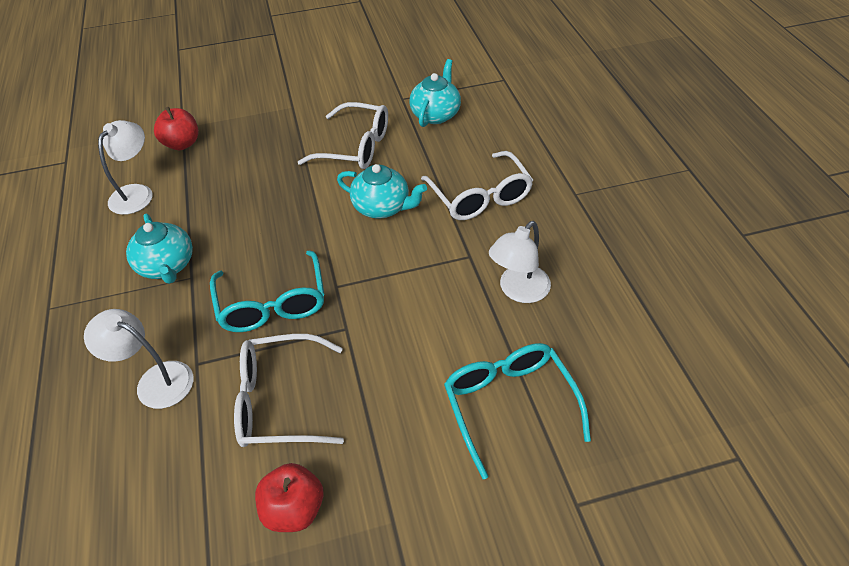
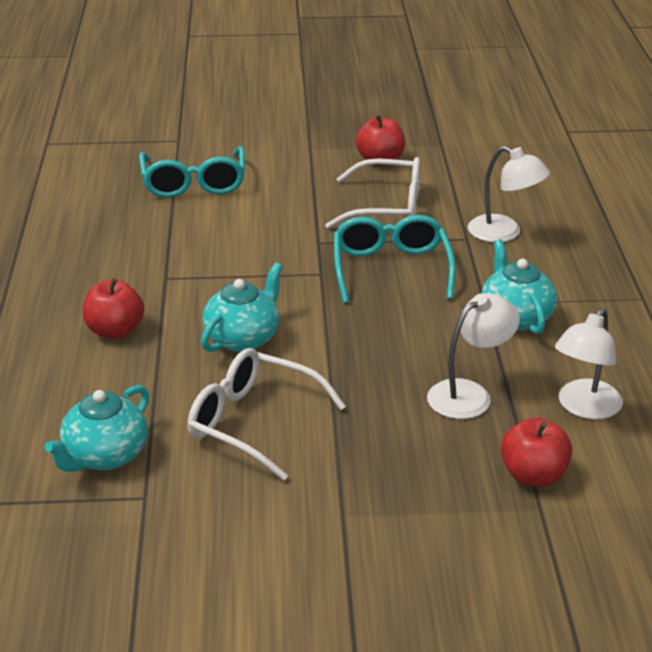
camera: 170 degrees left, 15 degrees down
turquoise teapot [337,164,427,219] -> turquoise teapot turned 90 degrees clockwise [201,262,283,352]
white glasses [421,151,533,220] -> red apple [83,278,144,339]
white lamp [489,221,551,303] -> white lamp moved to [427,293,520,419]

